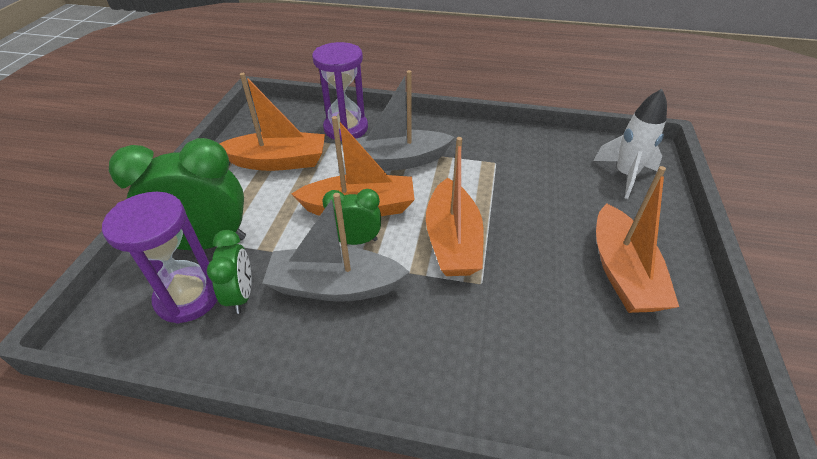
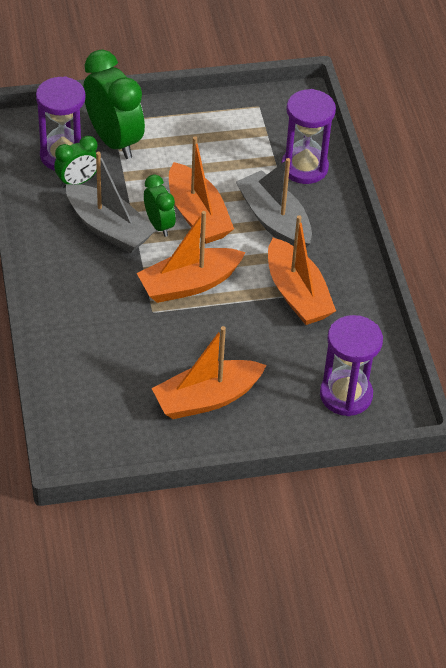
camera: 65 degrees right, 5 degrees up
orange boat [219,73,325,171] -> orange boat moved to [268,215,336,325]
grey boat [263,193,410,302] -> grey boat turned 150 degrees clockwise [66,152,156,253]
white rocket [594,89,667,199] -> purple hourglass [320,315,383,416]

